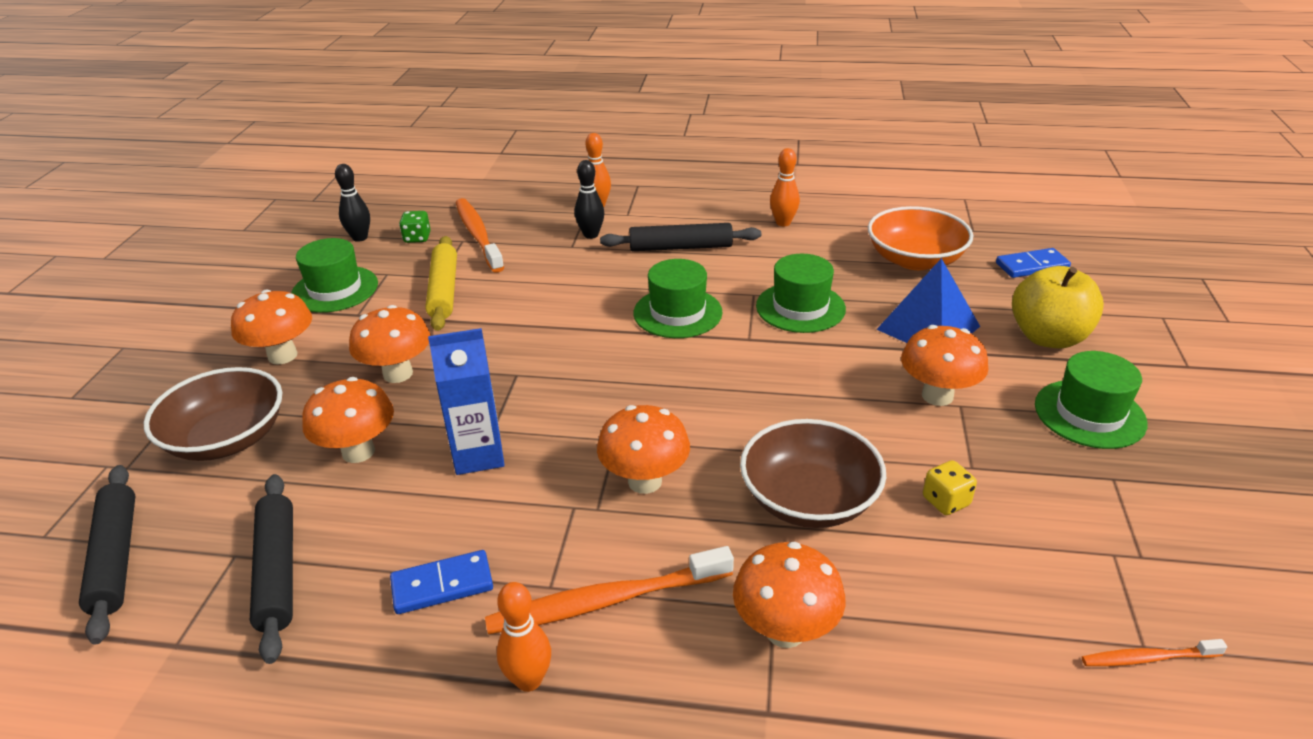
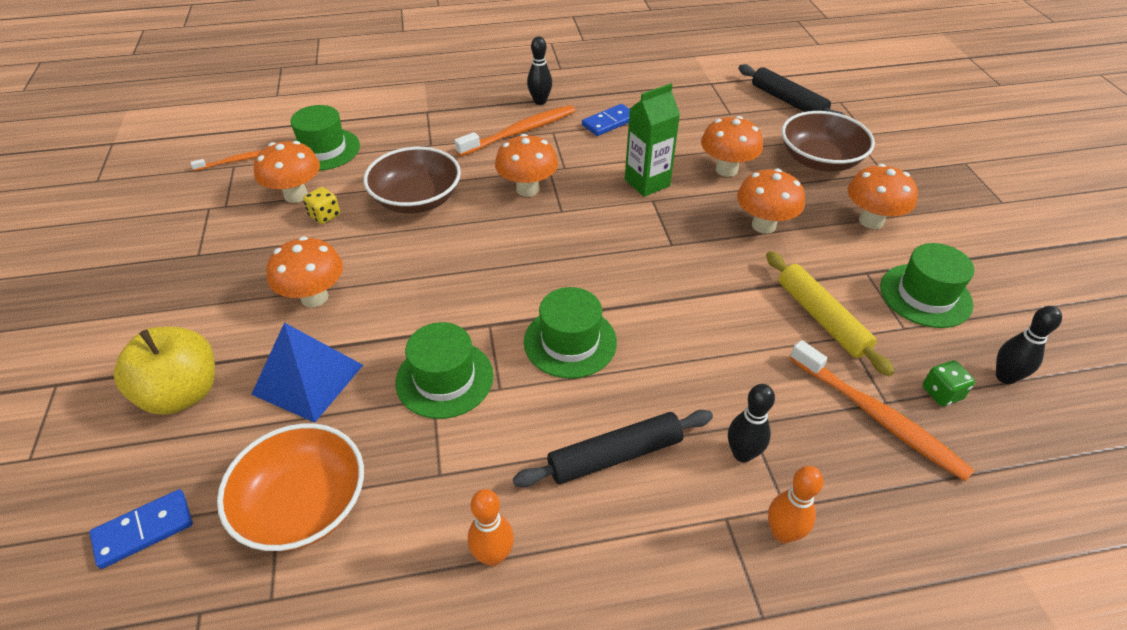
camera: 160 degrees right, 10 degrees up
black rolling pin [250,474,293,664] -> none
blue carton [428,328,505,475] -> green carton [625,84,680,197]
orange bowling pin [497,582,551,692] -> black bowling pin [527,36,552,105]
orange mushroom [733,542,846,648] -> orange mushroom moved to [254,141,320,203]
green hat [1035,351,1148,449] -> green hat moved to [290,105,360,171]

